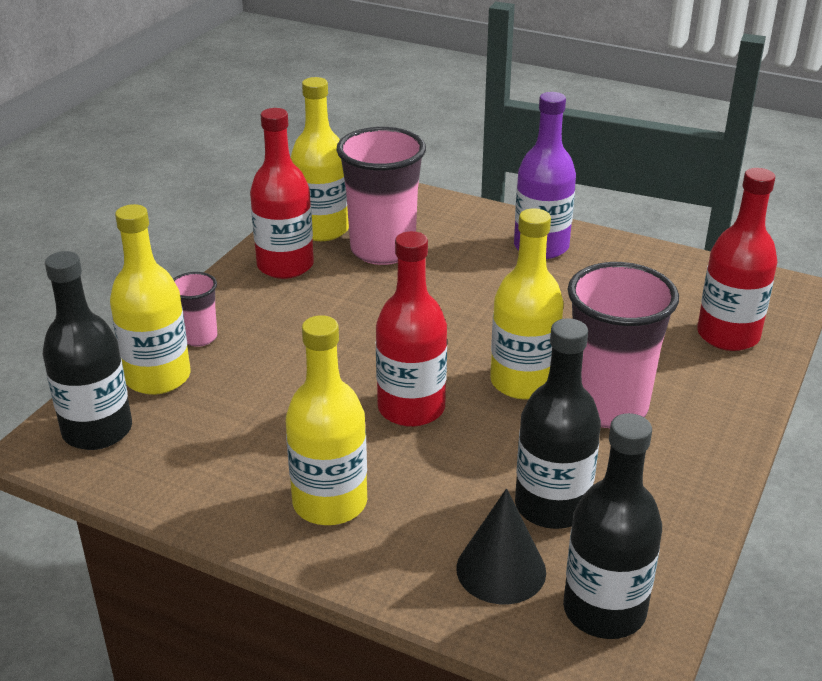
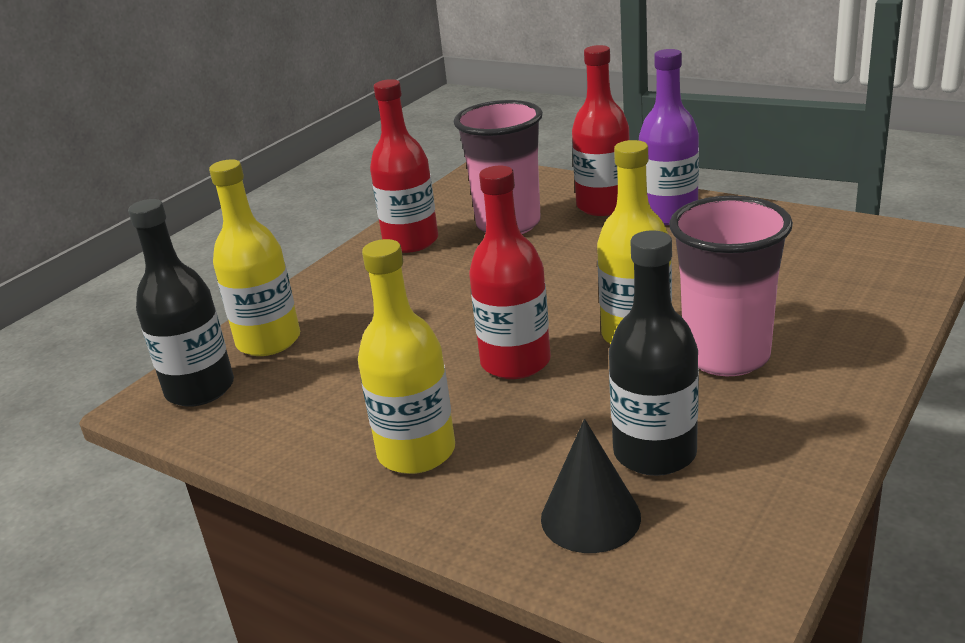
camera: 10 degrees right, 5 degrees down
pink cup [173,272,218,347] -> none
yellow bottle [291,77,349,241] -> none
black bottle [563,413,662,639] -> none
red bottle [697,168,777,351] -> red bottle moved to [572,45,629,216]

